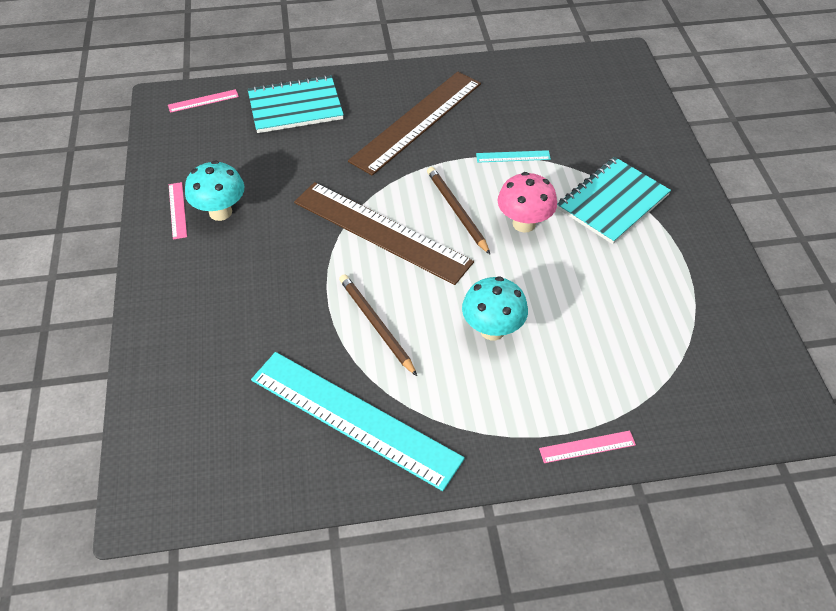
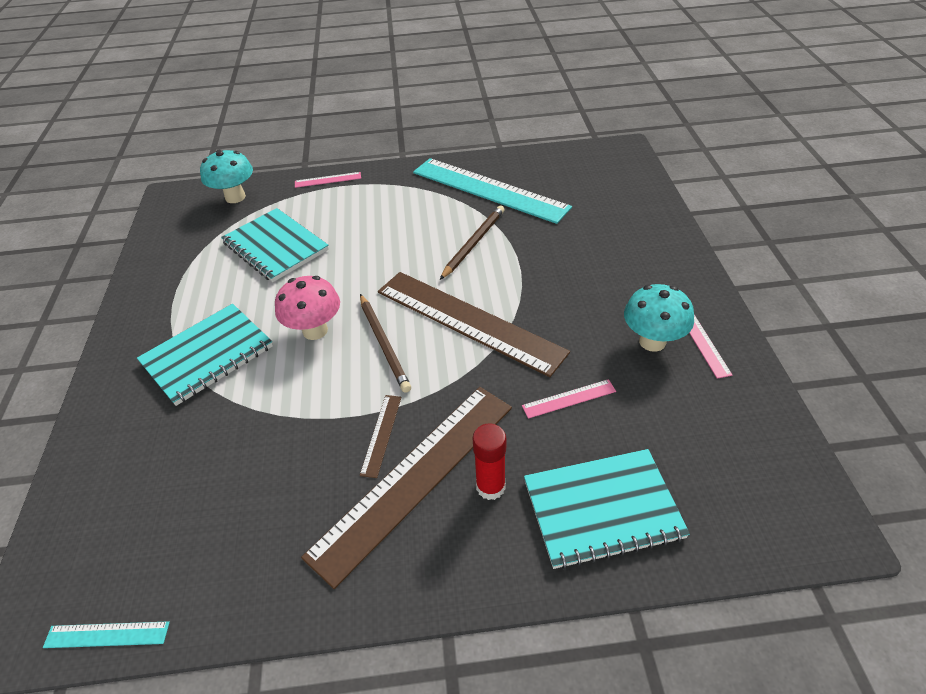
camera: 175 degrees left, 5 degrees down
pink ruler [168,89,239,113] -> pink ruler moved to [522,379,616,419]
brown pencil [339,274,417,376] -> brown pencil turned 120 degrees counterclockwise [440,205,505,280]
turquoise mushroom [462,276,528,340] -> turquoise mushroom moved to [200,149,253,203]
turquoise ruler [476,150,551,163] -> turquoise ruler moved to [43,621,170,648]
none -> turquoise notebook [221,208,329,282]
none -> brown ruler [360,395,402,478]
none -> red glue stick [473,423,506,500]

